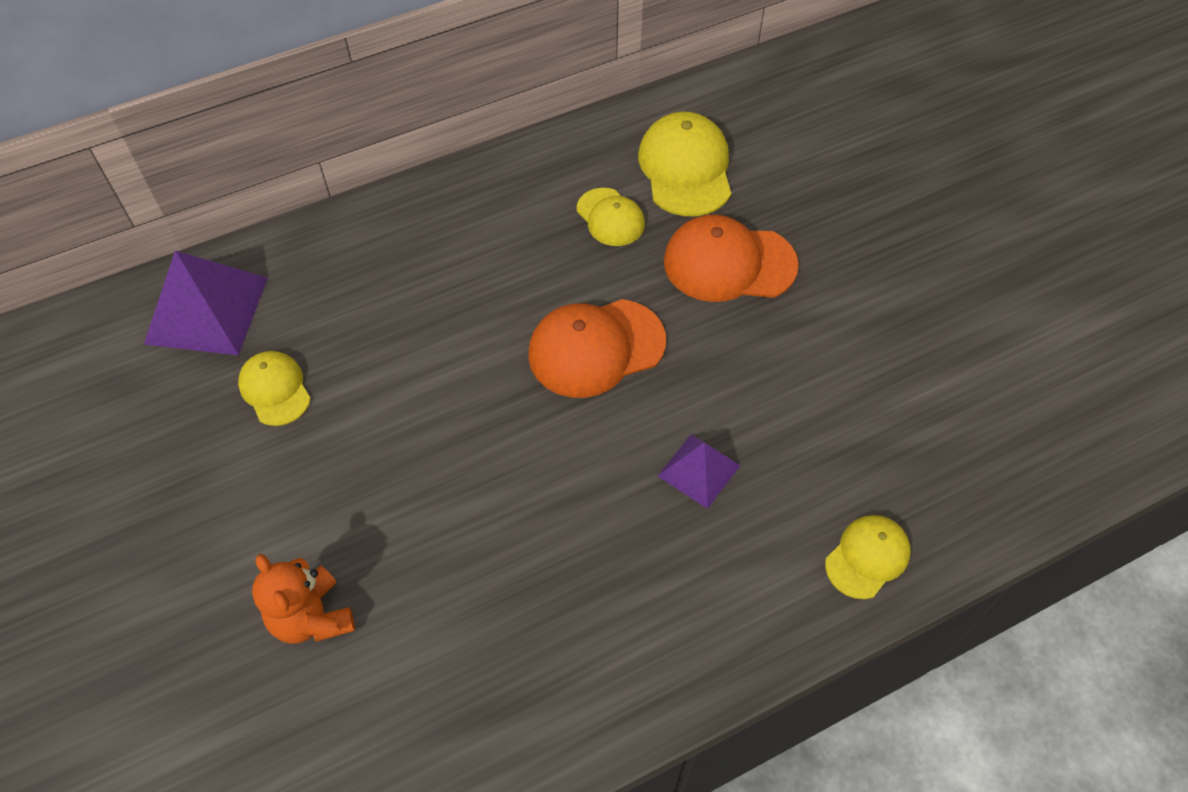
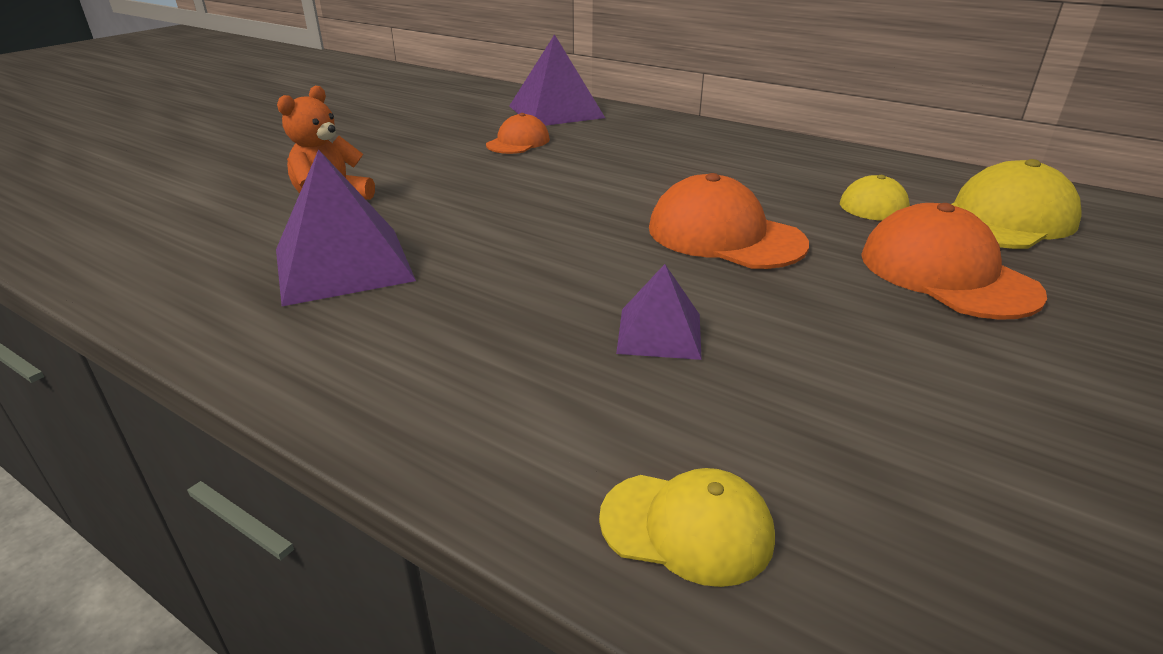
camera: 60 degrees right, 25 degrees down
yellow cap [238,351,311,426] -> orange cap [486,113,550,154]
none -> purple pyramid [276,149,416,306]

